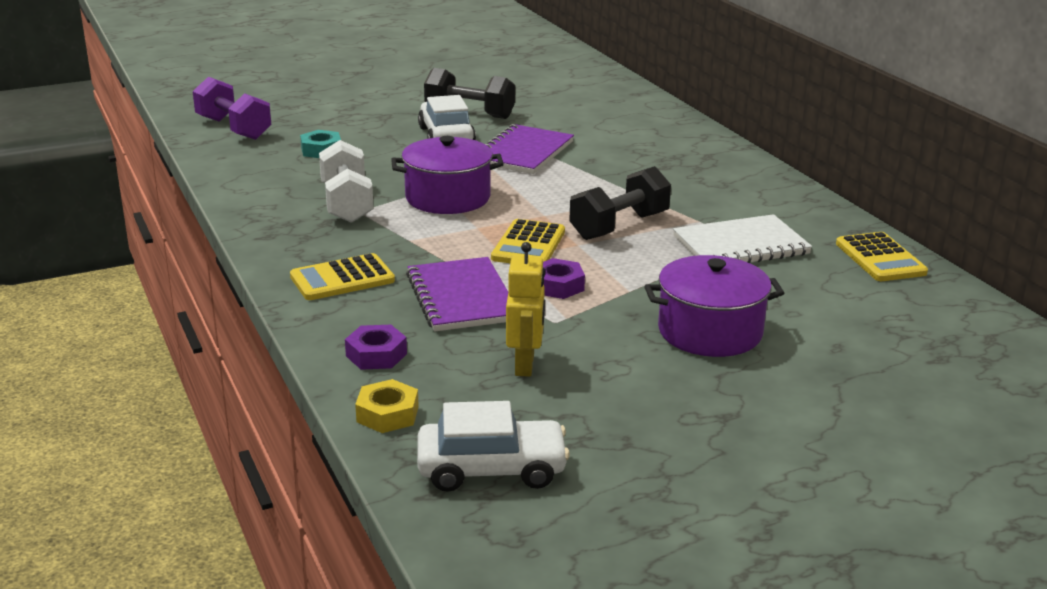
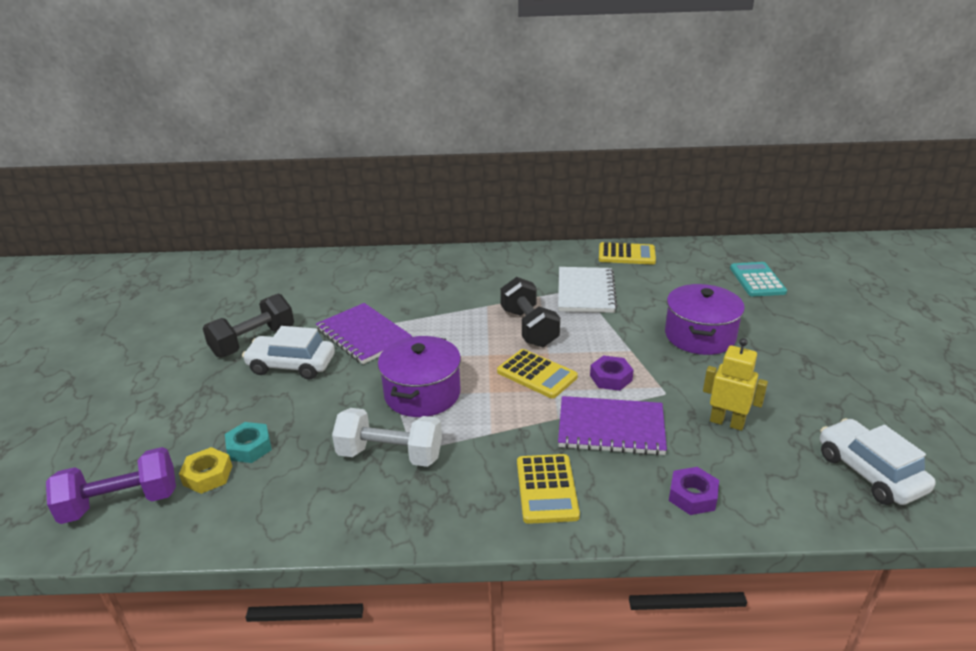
camera: 65 degrees left, 5 degrees up
yellow nut [355,379,419,433] -> yellow nut moved to [179,447,232,494]
white car [417,401,570,492] -> white car turned 45 degrees counterclockwise [820,418,936,505]
none -> turquoise calculator [730,262,787,297]

